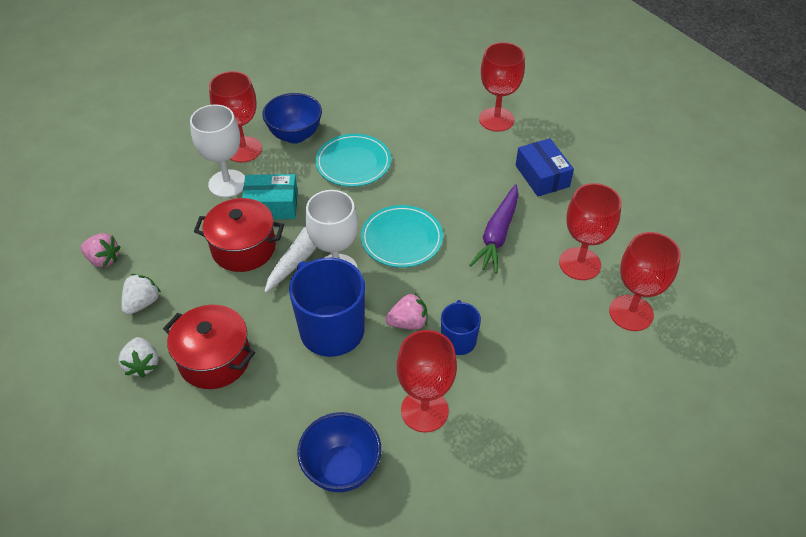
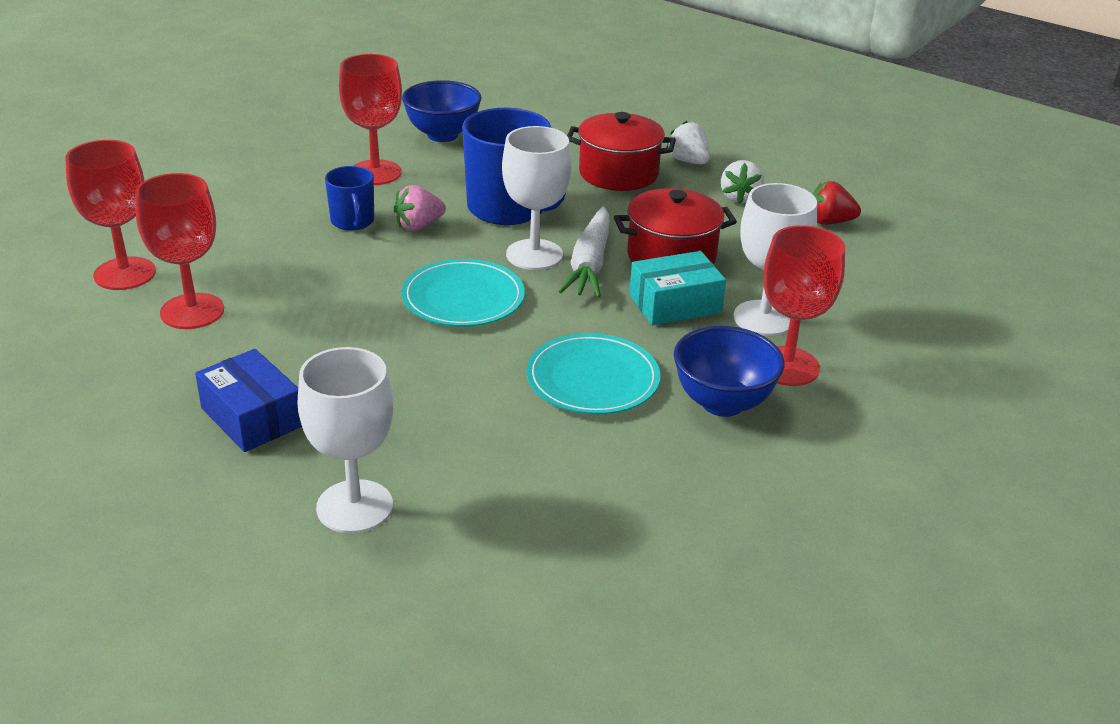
camera: 160 degrees right, 15 degrees down
pink strawberry [81,233,120,267] -> red strawberry [813,181,861,225]
purple carrot [469,184,519,273] -> none
red goblet [479,42,525,132] -> white goblet [298,347,393,534]

